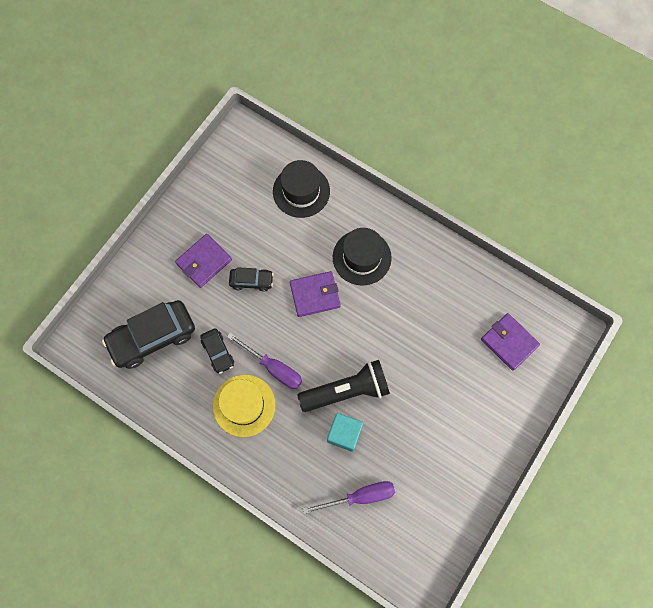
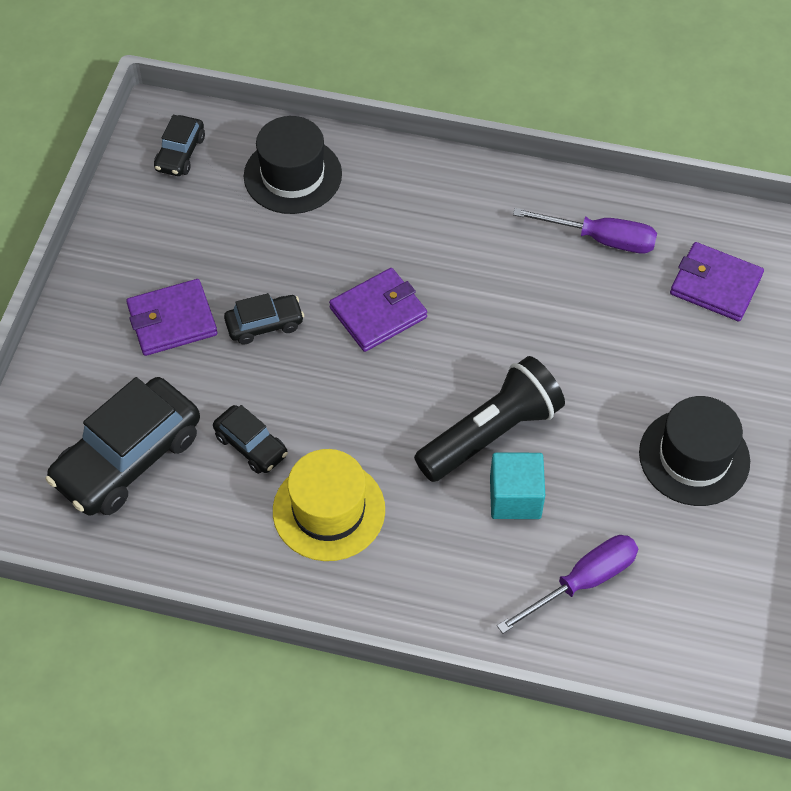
camera: 20 degrees left, 15 degrees down
purple wallet [175,234,232,288] -> purple wallet turned 45 degrees clockwise [126,279,217,356]
purple screwdriver [227,333,302,389] -> purple screwdriver moved to [513,208,657,253]
black hat [333,228,392,285] -> black hat moved to [639,396,750,506]
none -> black car [154,115,205,176]

